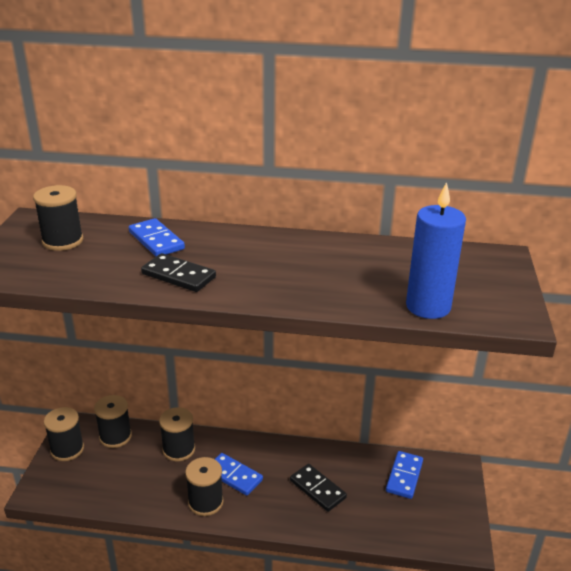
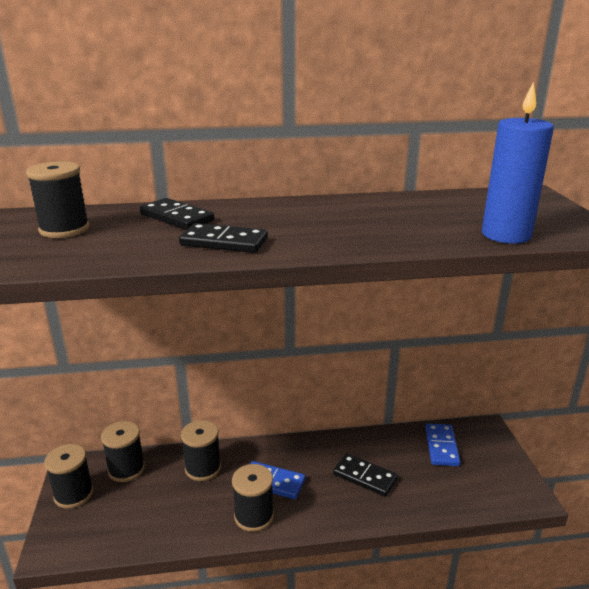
camera: 15 degrees left, 5 degrees down
blue domino [129,218,185,256] -> black domino [140,198,214,230]

